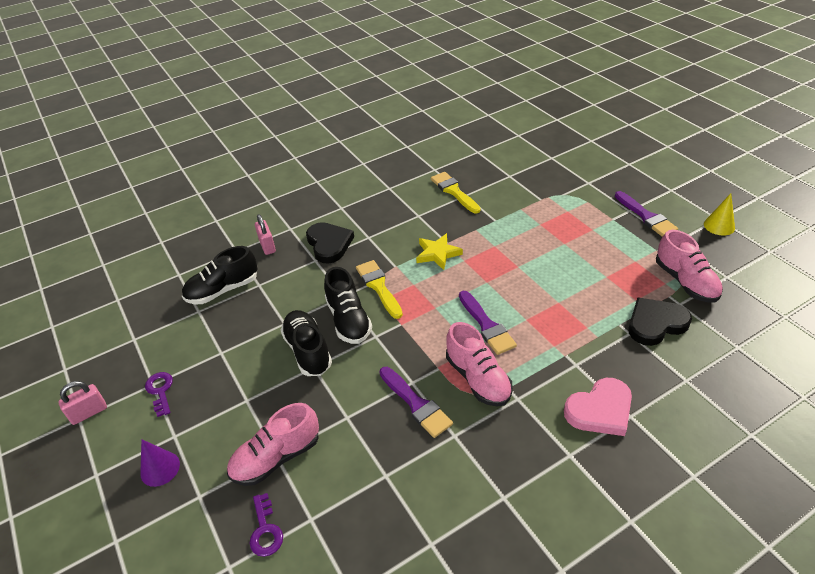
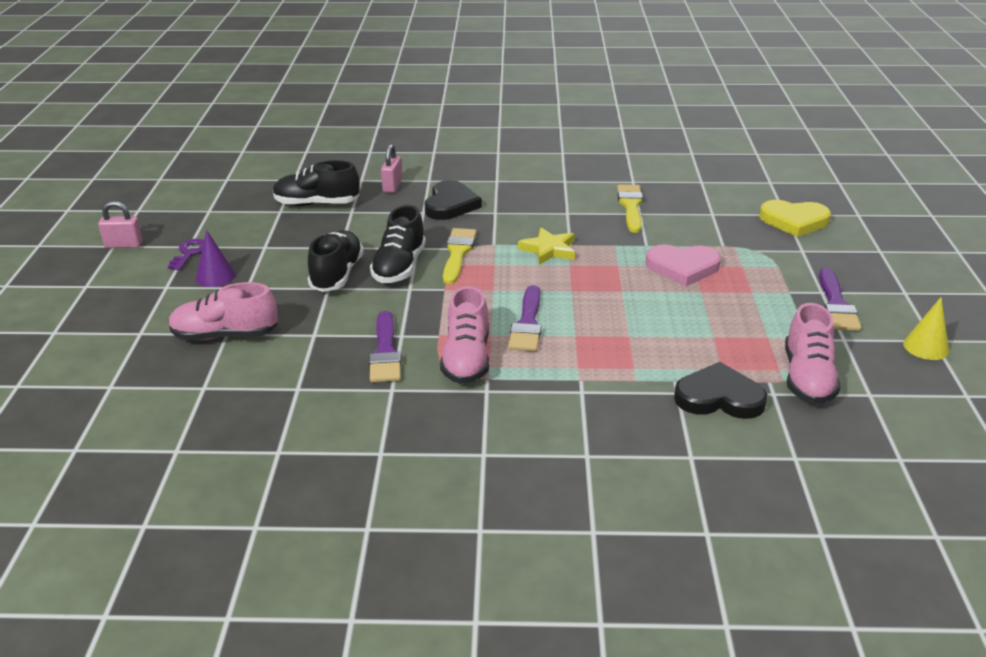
camera: 30 degrees right, 10 degrees down
purple cone [140,439,180,487] -> purple cone moved to [196,230,235,287]
purple key [250,493,283,557] -> none
pink heart [564,378,632,436] -> pink heart moved to [646,244,721,286]
none -> yellow heart [759,200,831,237]

